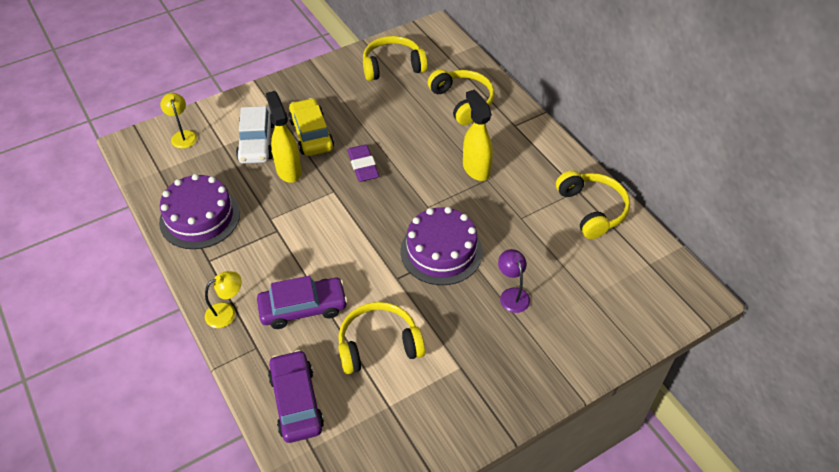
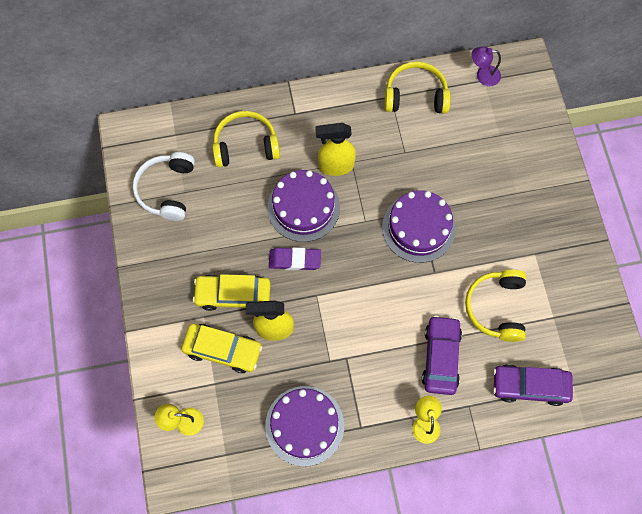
camera: 70 degrees left, 20 degrees up
white car [236,106,274,164] -> yellow car [181,324,262,373]
yellow headphones [363,36,428,81] -> white headphones [133,152,195,221]
purple lamp [498,249,530,313] -> purple lamp moved to [472,46,501,86]
none -> purple cake [268,170,340,242]

